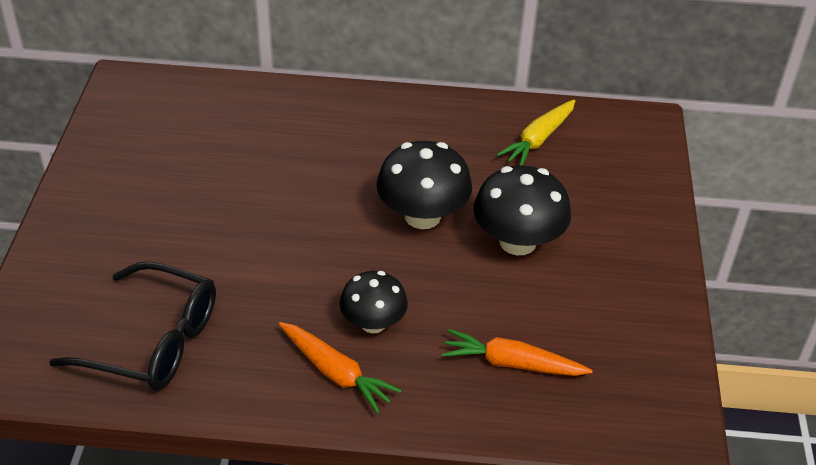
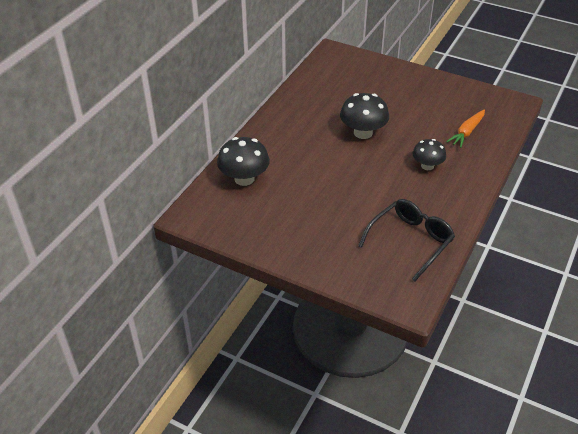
camera: 65 degrees left, 0 degrees up
orange carrot [279,322,401,413] -> none
black mushroom [474,165,571,255] -> black mushroom moved to [217,137,270,186]
yellow carrot [496,99,575,165] -> none

